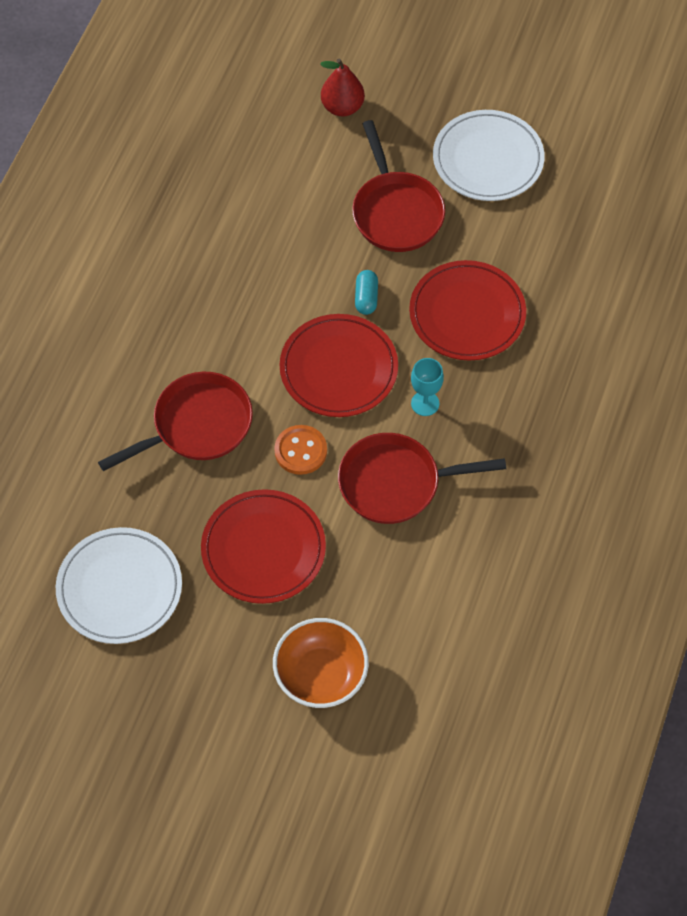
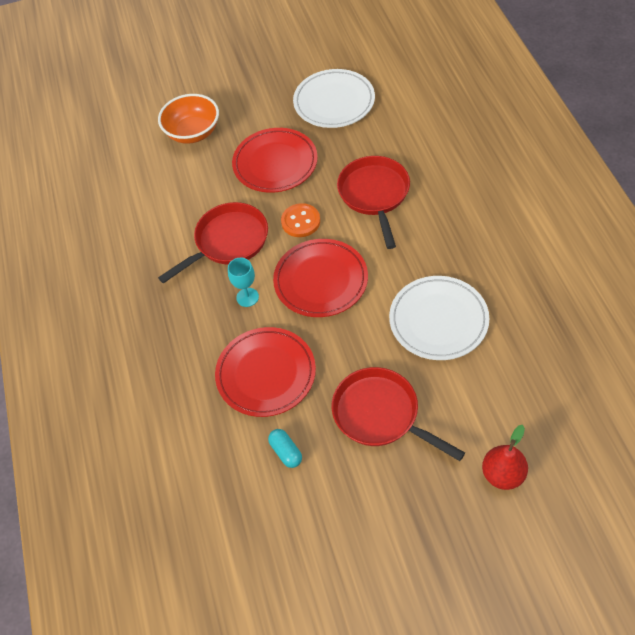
camera: 150 degrees right, 5 degrees down
red pan [98,372,253,471] -> red pan turned 150 degrees clockwise [337,156,410,249]
turquoise capsule [355,270,378,315] -> turquoise capsule moved to [268,429,302,468]
white plate [433,110,545,201] -> white plate moved to [389,276,490,360]

